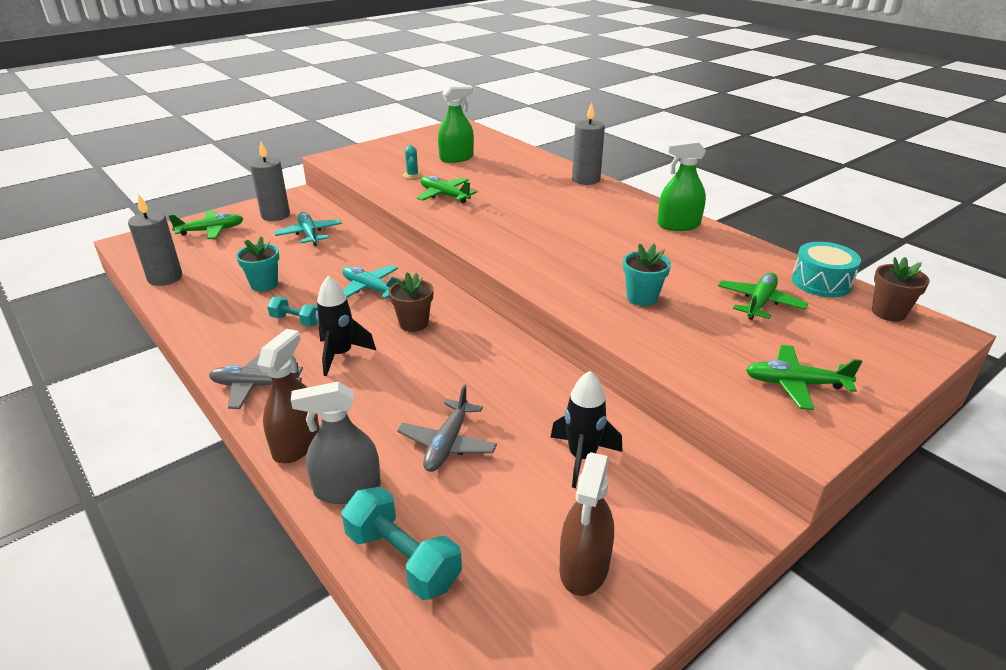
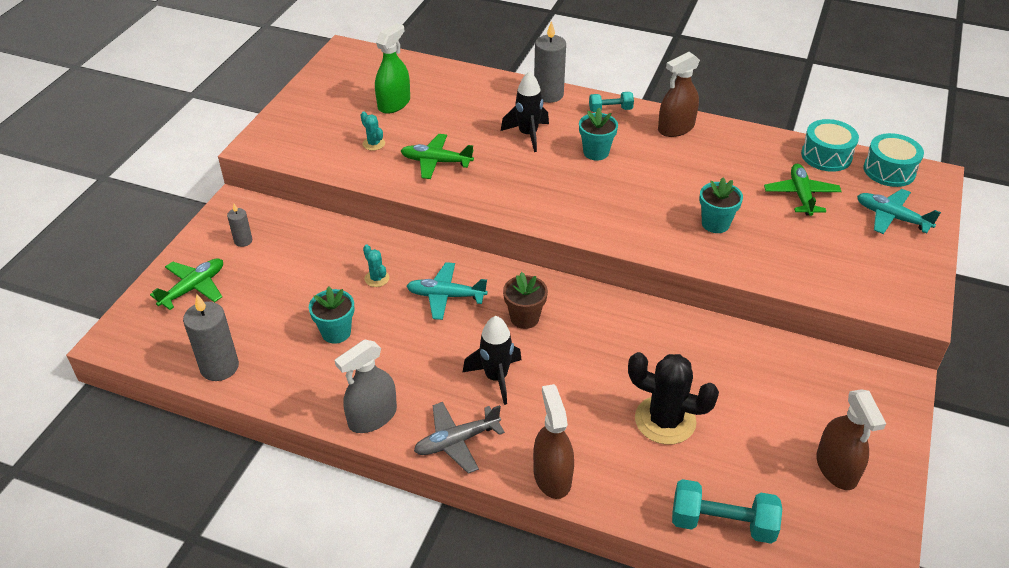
camera: 30 degrees left, 10 degrees up
grey candle [250,141,290,221] -> grey candle [227,204,252,247], size x0.54
turquoise dumbbell [267,297,318,326] -> turquoise dumbbell moved to [589,92,634,112]
turquoise plane [274,212,342,246] -> turquoise plane moved to [857,189,941,234]
grey spray bottle [291,382,381,504] -> grey spray bottle moved to [335,340,397,433]
grey plane [397,385,497,472] -> black cactus [628,352,719,445]
black rocket [550,371,623,488] -> black rocket moved to [501,71,549,152]
green spray bottle [657,139,706,231] -> brown spray bottle [658,52,700,137]
green plane [746,345,862,410] -> none
brown flower pot [872,257,930,321] -> turquoise drum [863,133,924,187]
none -> turquoise cactus [363,245,389,287]
none -> turquoise flower pot [579,108,618,160]

